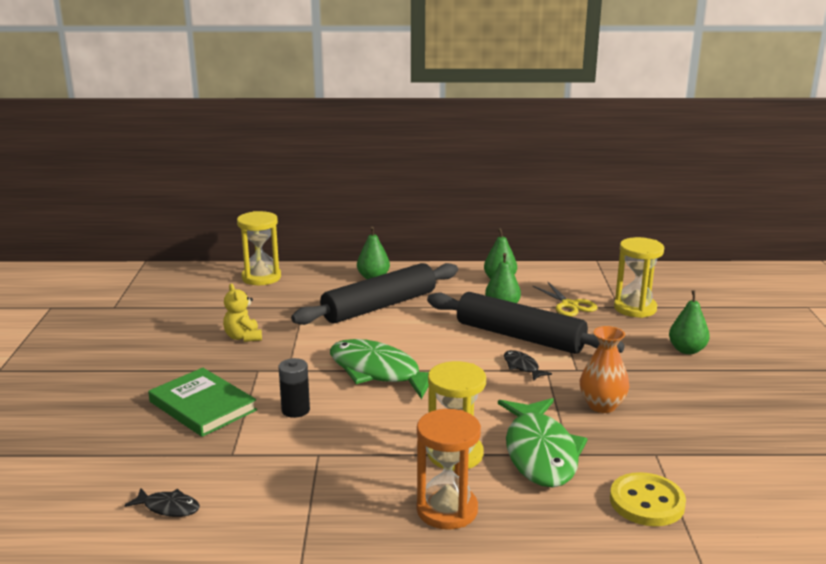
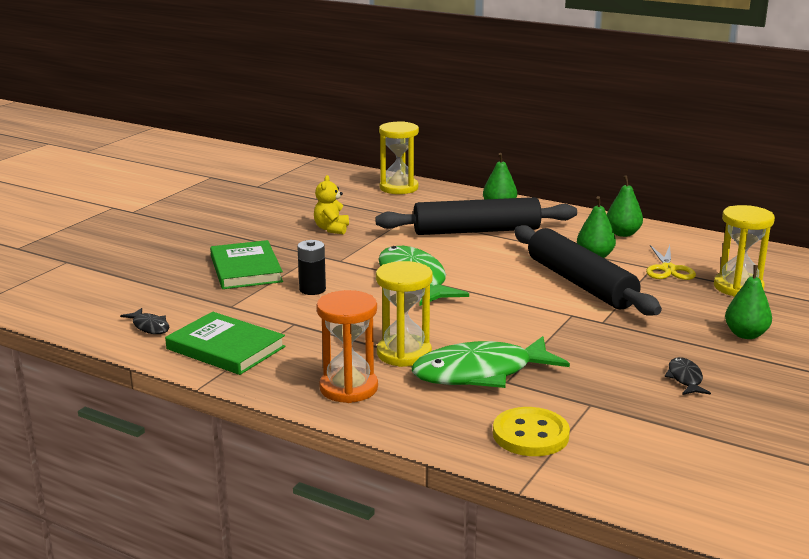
camera: 30 degrees right, 0 degrees up
green fish [498,398,588,488] -> green fish turned 45 degrees clockwise [412,336,570,388]
black fish [504,350,552,381] -> black fish moved to [665,357,711,395]
orange vase [580,326,630,413] -> none
none -> green book [165,312,285,375]

